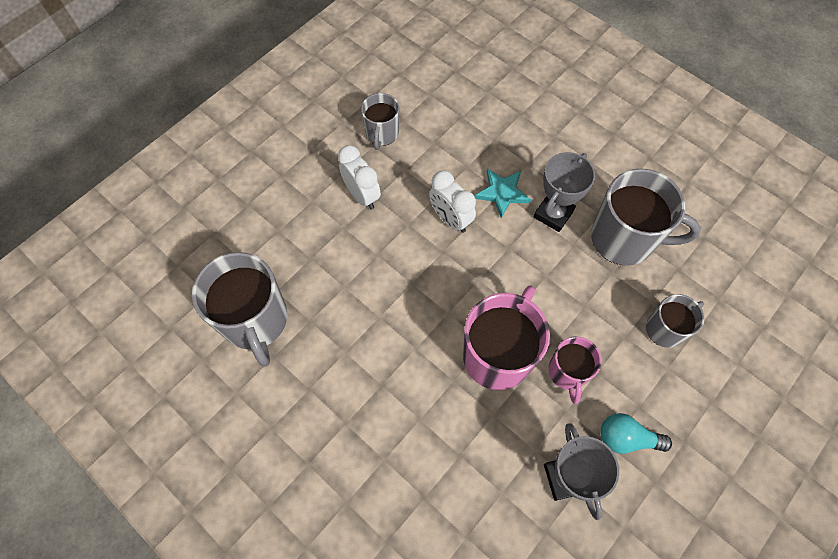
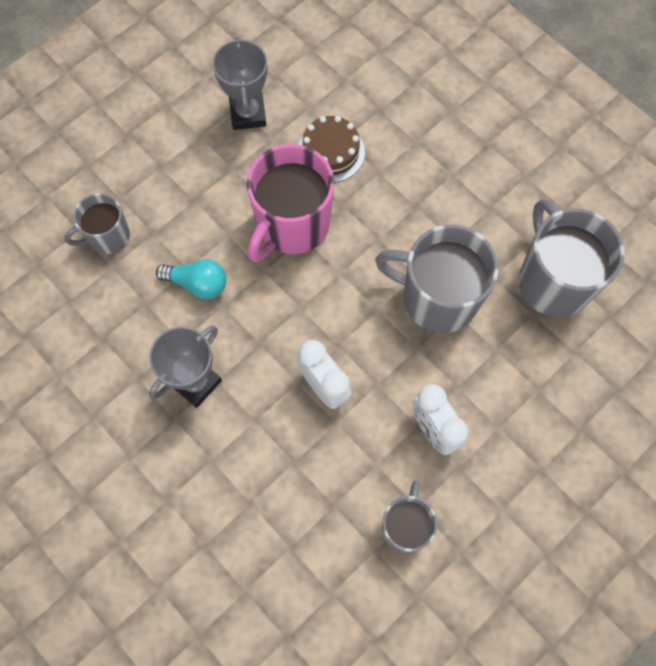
camera: 175 degrees left, 5 degrees up
turquoise star [475,168,531,218] -> none
pink mug [548,336,602,404] -> none
grey mug [591,169,701,266] -> grey mug moved to [375,225,499,333]
turquoise light bulb [600,413,672,454] -> turquoise light bulb moved to [156,259,226,299]
none -> brown cake [298,116,365,183]

